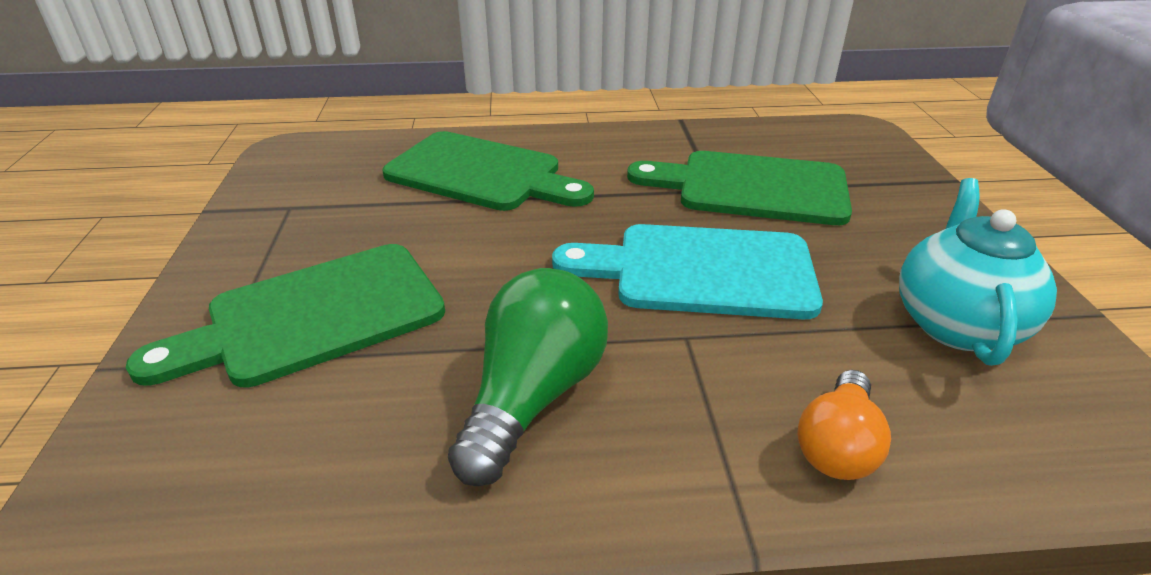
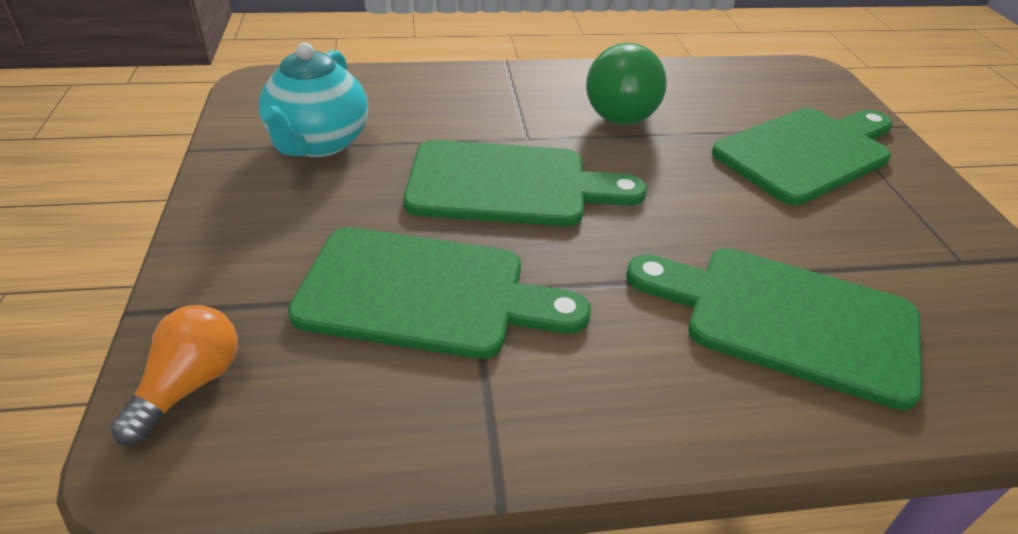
camera: 175 degrees right, 5 degrees up
turquoise cutting board [552,224,823,319] -> green cutting board [404,140,647,226]
orange light bulb [797,370,891,480] -> orange light bulb moved to [110,305,238,446]

